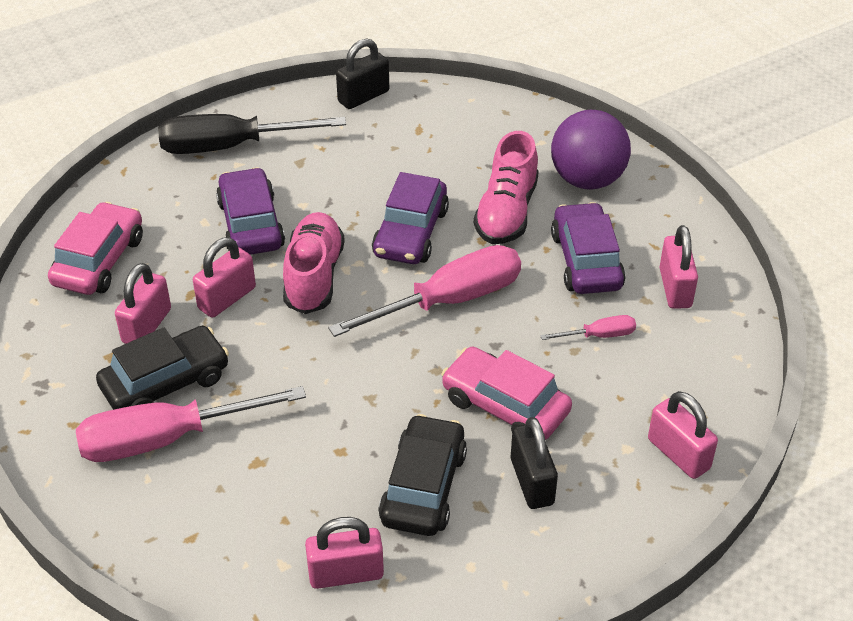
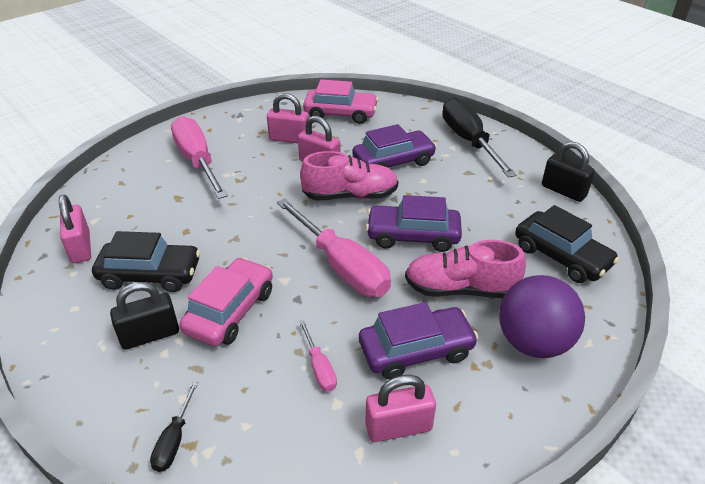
camera: 80 degrees right, 5 degrees down
black car [96,326,229,410] -> black car moved to [515,205,619,283]
pink padlock [648,391,718,479] -> black screwdriver [150,381,199,472]

